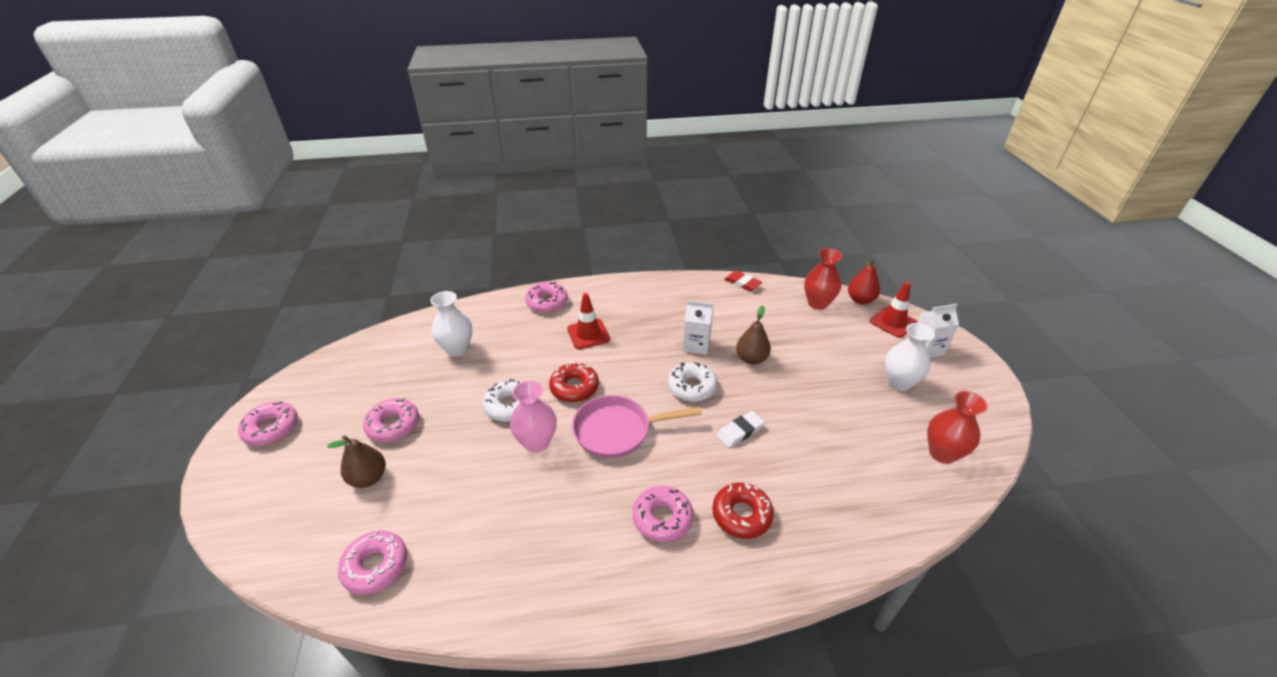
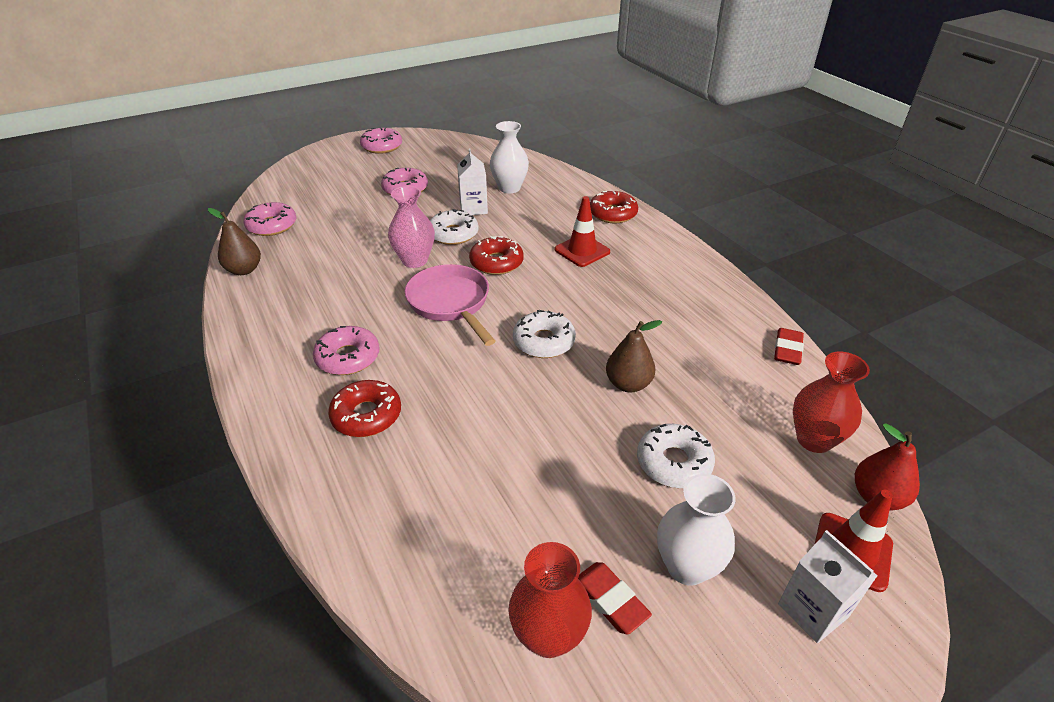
camera: 70 degrees right, 0 degrees up
brown pear [327,435,386,488] -> brown pear moved to [208,208,261,275]
pink donut [525,282,568,313] -> red donut [590,191,638,223]
white carton [683,300,713,355] -> white carton moved to [457,148,488,215]
white eraser [717,411,765,448] -> none
none -> red eraser [578,562,652,635]
none -> white donut [637,424,715,488]

